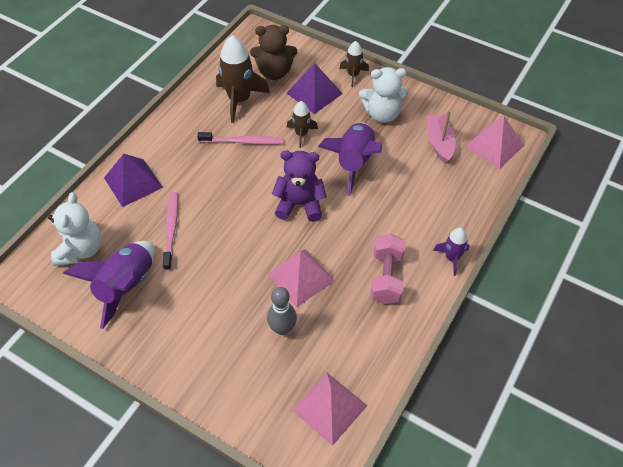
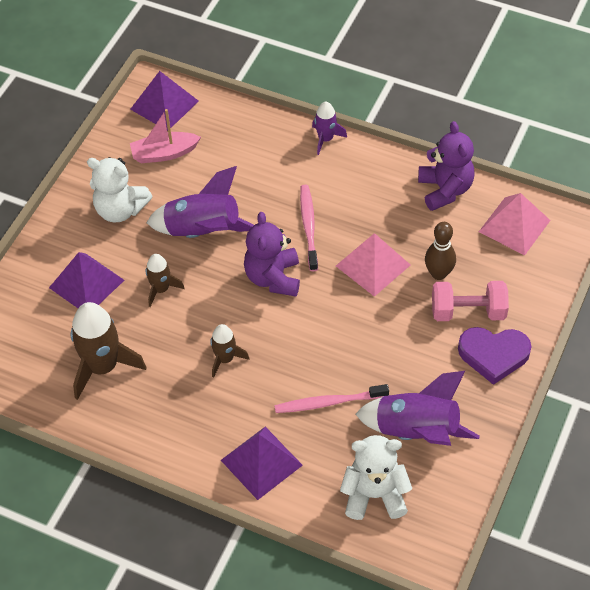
camera: 95 degrees left, 0 degrees up
pink toothbrush [197,132,283,145] -> pink toothbrush moved to [300,185,318,271]
brown teddy bear [250,25,297,80] -> none
grey bowling pin [267,287,297,335] -> brown bowling pin [425,222,456,280]
brown rocket [339,41,369,87] -> brown rocket moved to [210,324,249,378]
white teddy bear [359,67,408,123] -> white teddy bear turned 120 degrees clockwise [87,157,152,223]
pink dumbbell [370,234,405,304] -> pink dumbbell moved to [432,281,509,321]
pink pyramid [465,116,524,169] -> purple pyramid [130,71,199,131]
none -> purple teddy bear [418,121,475,211]
none -> purple heart [458,327,532,385]

